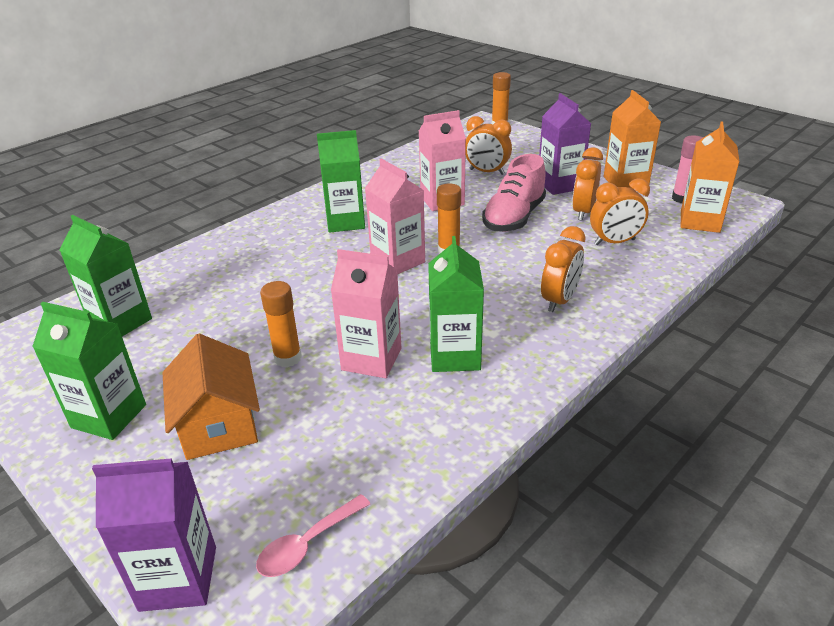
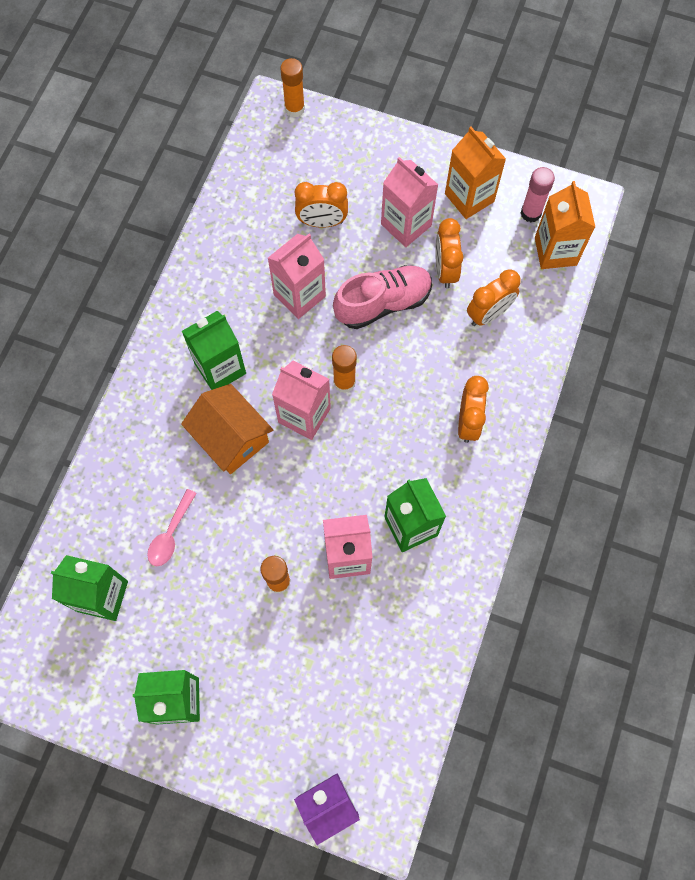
camera: 25 degrees left, 35 degrees up
orange house [163,334,260,460] -> orange house moved to [181,384,273,474]
pink spoon [256,494,370,577] -> pink spoon moved to [147,489,197,566]
pink shoe [482,154,546,232] -> pink shoe turned 120 degrees counterclockwise [333,265,432,329]
purple carton [539,93,591,195] -> pink carton [381,157,438,247]

